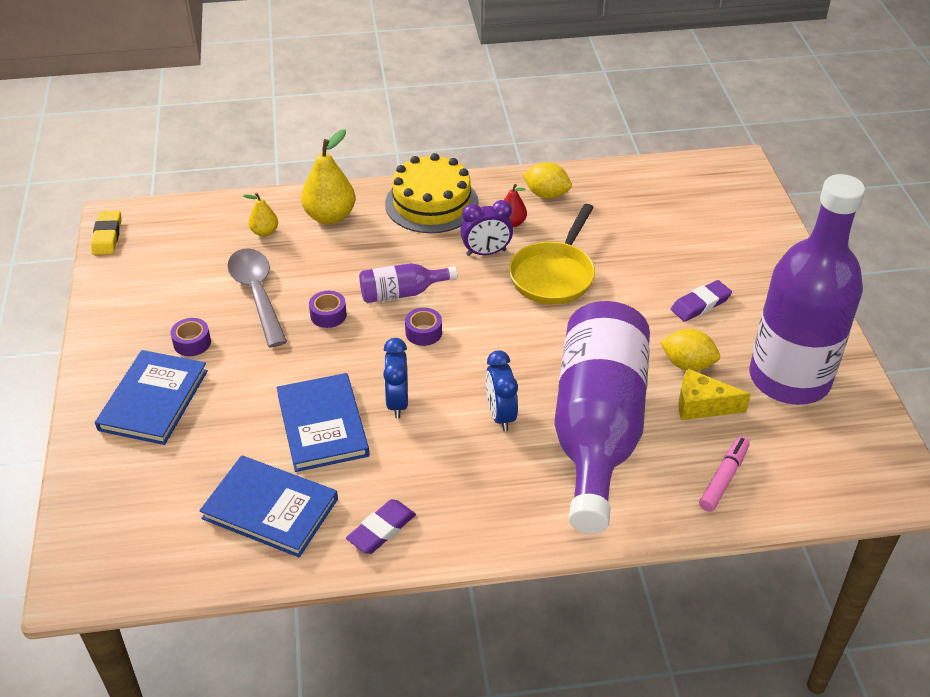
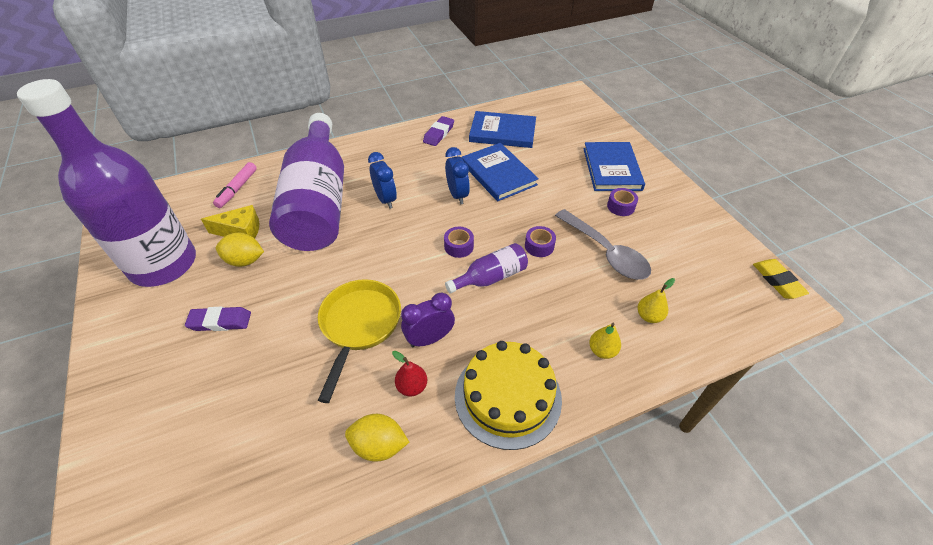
camera: 165 degrees right, 5 degrees up
yellow pear [301,129,355,225] -> yellow pear [589,323,621,359], size x0.54
purple eraser [671,280,732,322] -> purple eraser turned 45 degrees clockwise [185,307,251,331]

